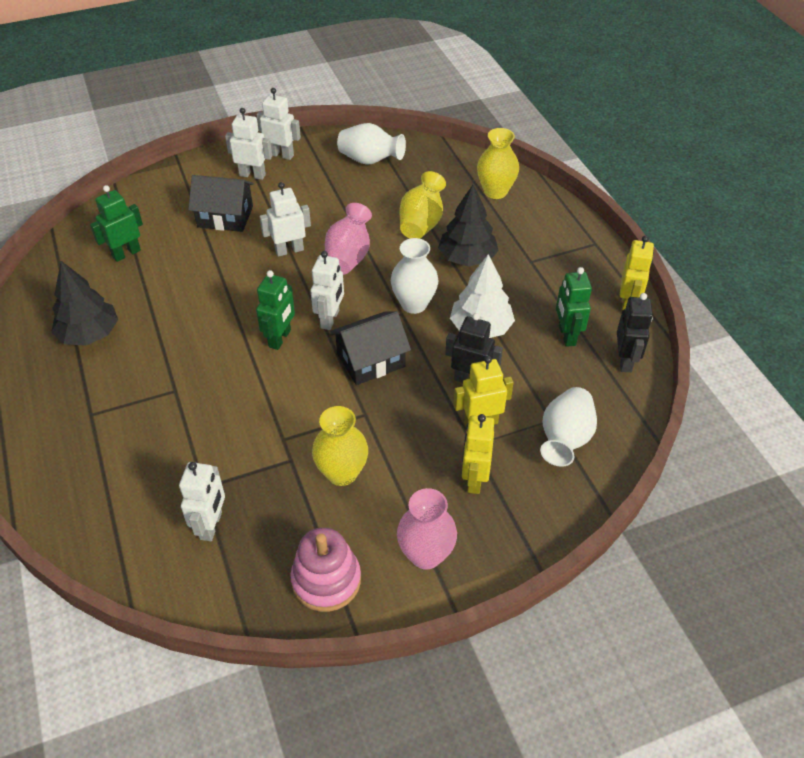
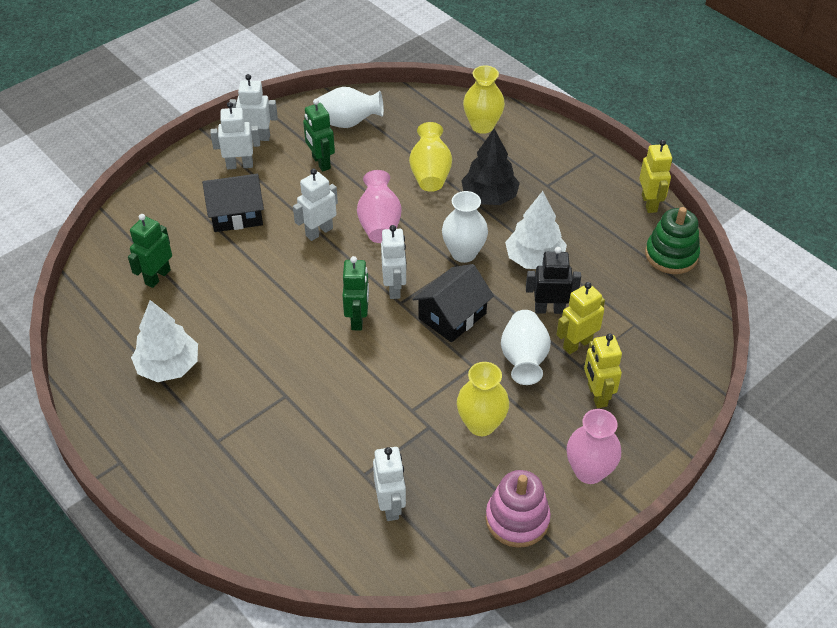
camera: 20 degrees left, 0 degrees up
black tree [51,261,118,346] -> white tree [131,300,198,382]
white vase [540,387,597,467] -> white vase moved to [501,310,551,385]
green robot [556,267,592,347] -> green robot moved to [303,99,335,171]
black robot [617,293,653,372] -> green stacking toy [645,207,700,274]

